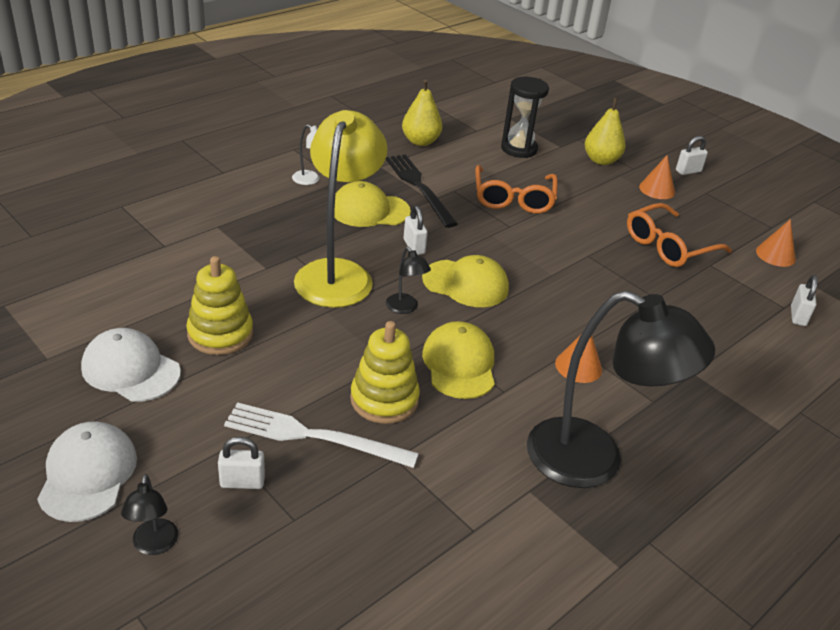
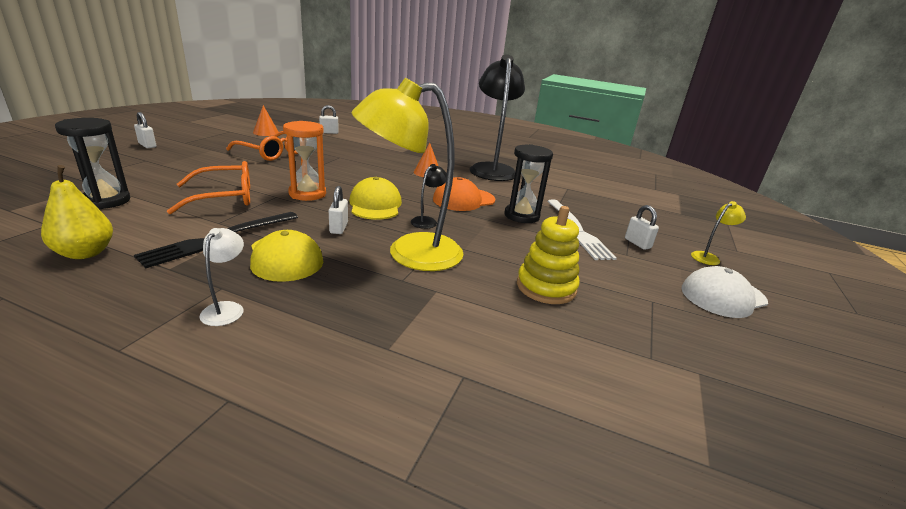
camera: 115 degrees left, 10 degrees down
white cap [81,328,181,402] -> none
black lamp [121,474,178,555] -> yellow lamp [691,201,746,265]
yellow stacking toy [350,321,420,424] -> black hourglass [505,144,553,223]
white padlock [404,205,428,255] -> white padlock turned 45 degrees counterclockwise [329,186,348,234]
yellow cap [422,321,495,399] -> orange cap [433,177,495,211]
yellow pear [585,98,626,165] -> none
orange cone [639,155,675,199] -> none
none -> orange hourglass [283,121,326,201]

